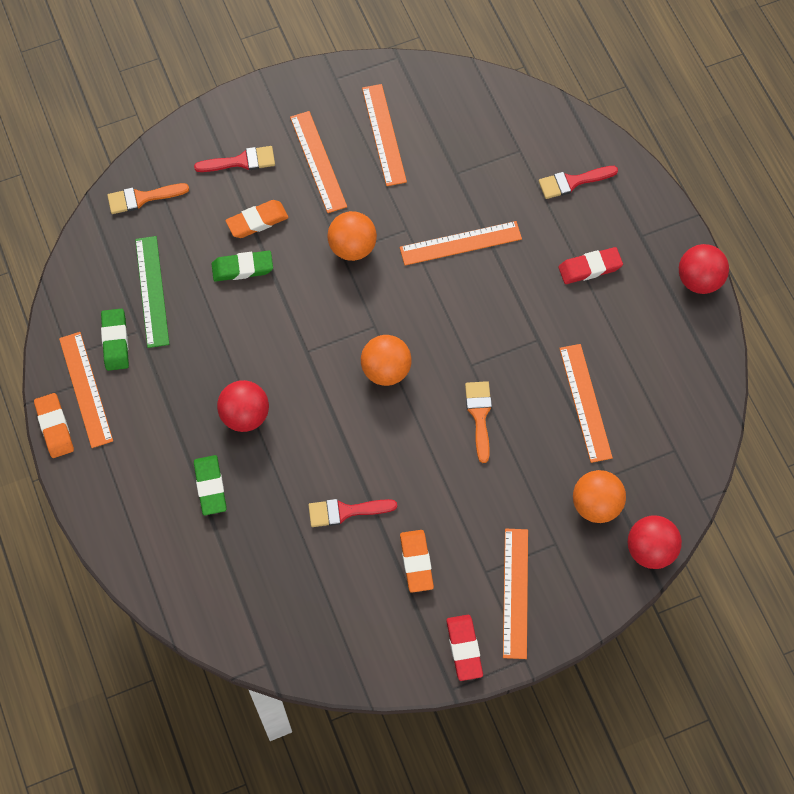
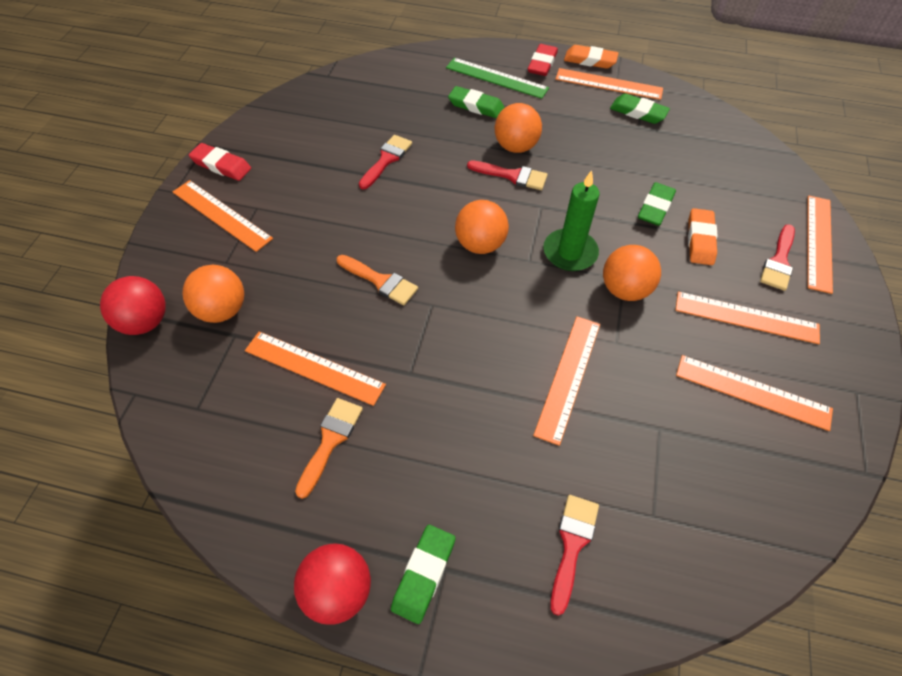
camera: 125 degrees right, 10 degrees down
orange brush [107,183,189,214] -> orange brush moved to [295,398,363,499]
green ruler [135,236,169,348] -> green ruler moved to [446,58,549,99]
red ball [217,380,269,432] -> orange ball [495,103,542,153]
orange eraser [400,530,434,593] -> none
red eraser [558,247,623,284] -> red eraser moved to [528,44,558,76]
none -> green eraser [391,525,455,624]
none -> red brush [467,160,548,190]
none -> green candle [543,170,600,271]
none -> orange ruler [808,195,833,294]

